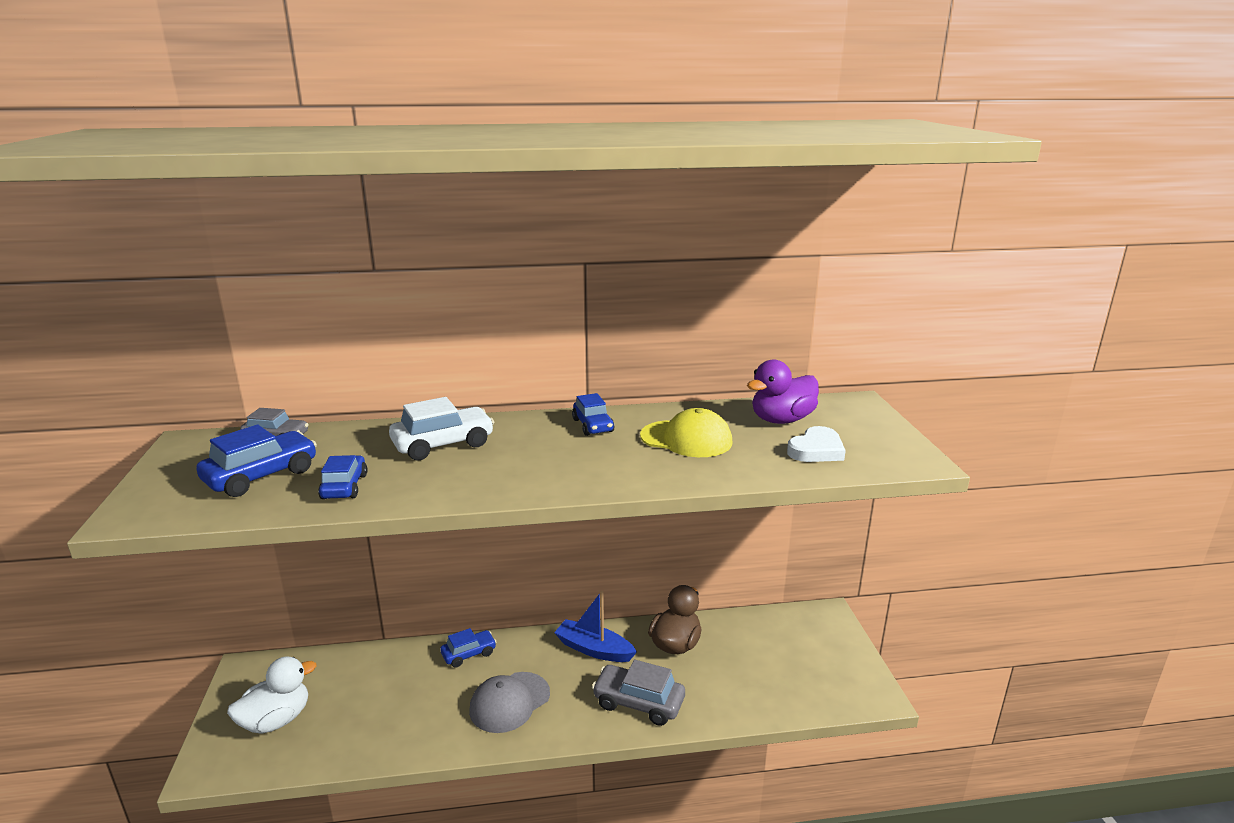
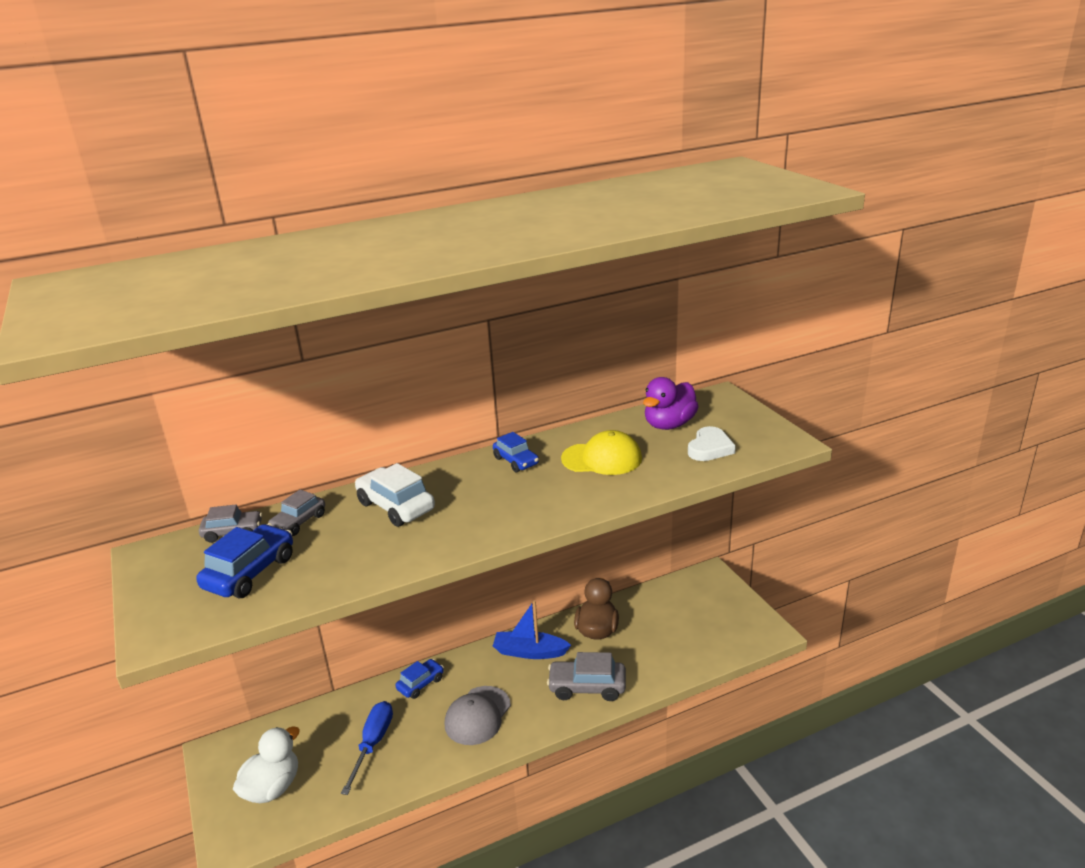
camera: 15 degrees left, 5 degrees up
blue car [318,455,368,499] -> none
white car [389,397,494,460] -> white car turned 90 degrees counterclockwise [355,463,435,527]
none -> grey car [268,489,325,536]
none -> blue screwdriver [341,701,393,795]

